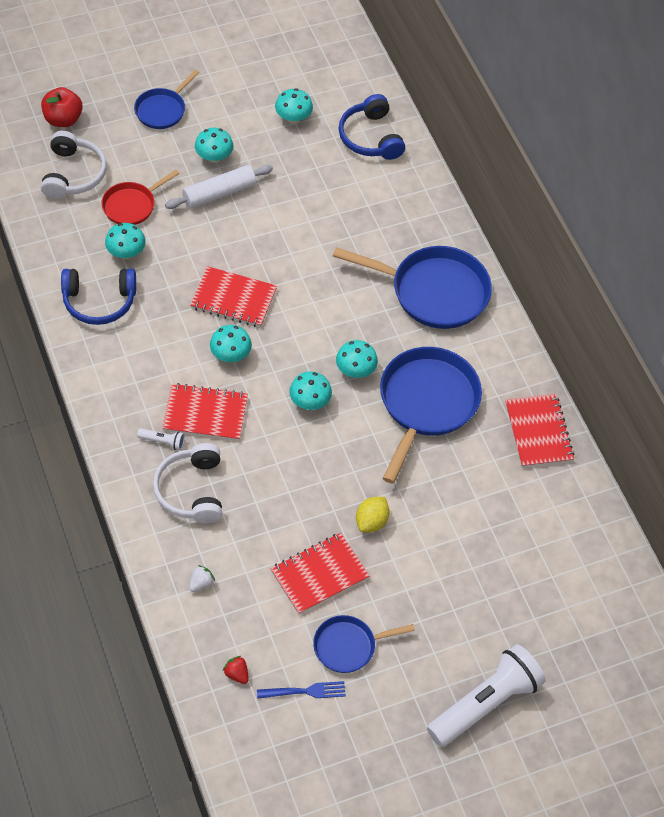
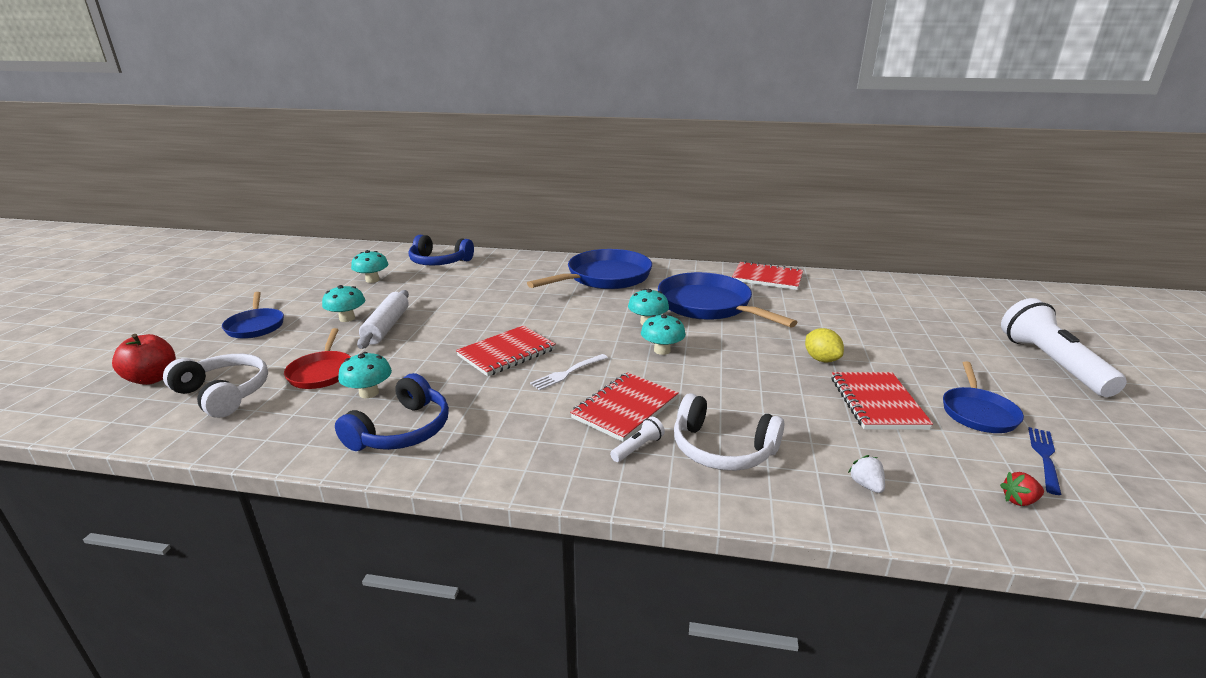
camera: 55 degrees left, 30 degrees down
turquoise mushroom [210,325,252,362] -> white fork [530,354,608,391]

